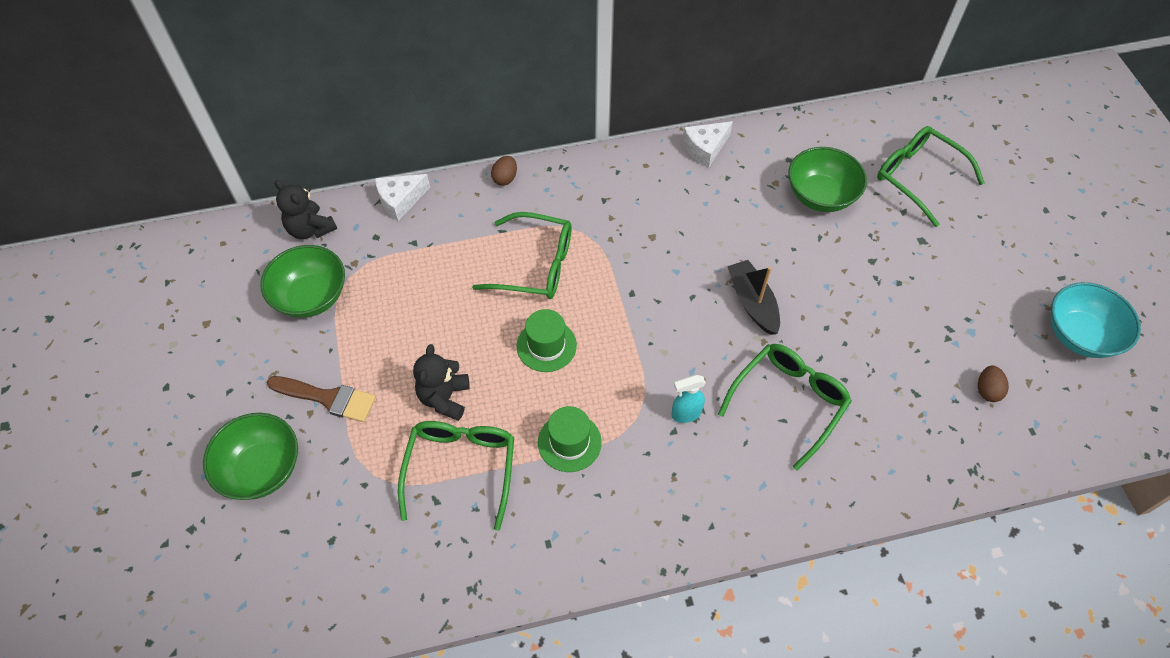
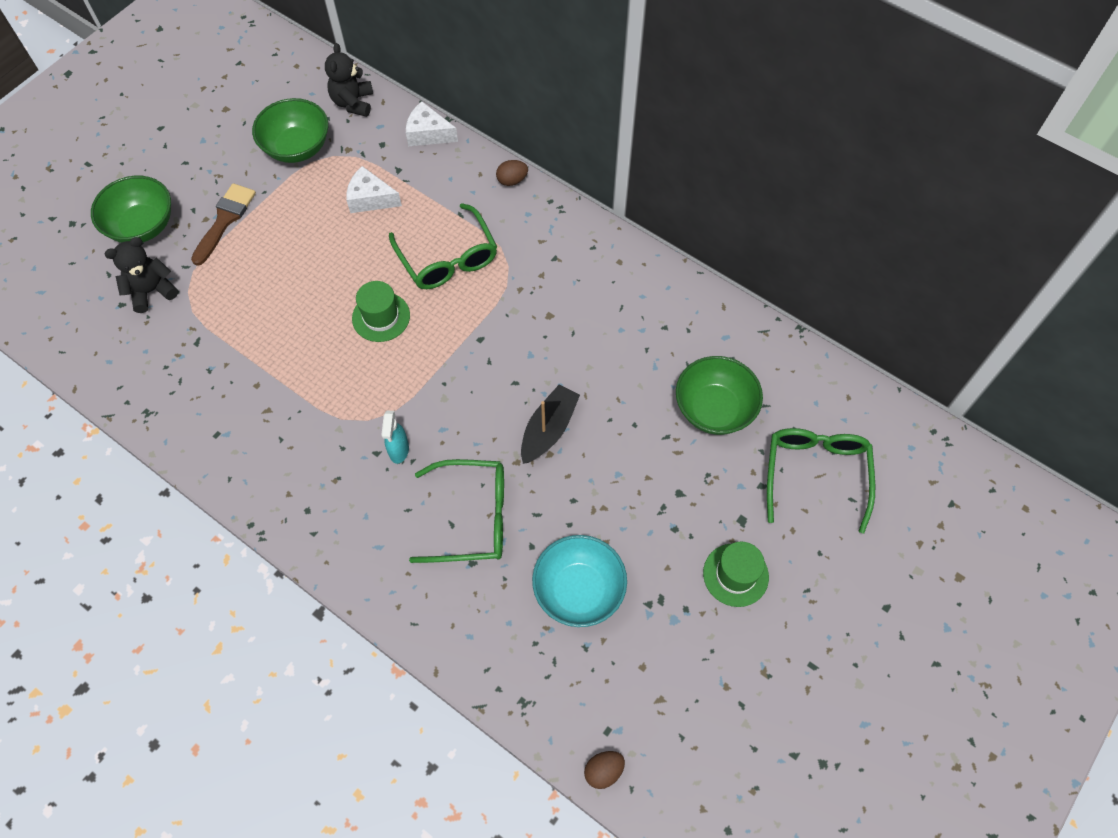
camera: 50 degrees right, 5 degrees up
brown brush [267,376,376,422] -> brown brush turned 135 degrees counterclockwise [191,183,256,266]
green glasses [398,421,514,531] -> none
black teddy bear [413,344,470,421] -> black teddy bear moved to [104,237,178,313]
green hat [538,406,602,472] -> green hat moved to [703,542,769,607]
turquoise spray bottle [671,375,706,423] -> turquoise spray bottle turned 120 degrees counterclockwise [381,411,409,464]
white cheese [682,121,733,168] -> white cheese moved to [346,166,402,213]
brown egg [978,366,1009,402] -> brown egg moved to [584,751,625,789]
turquoise bowl [1051,282,1141,358] -> turquoise bowl moved to [532,535,627,627]

